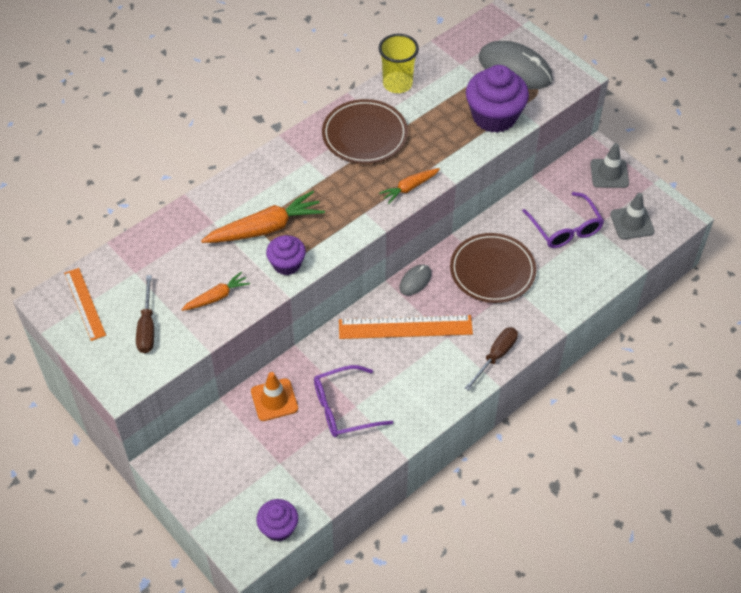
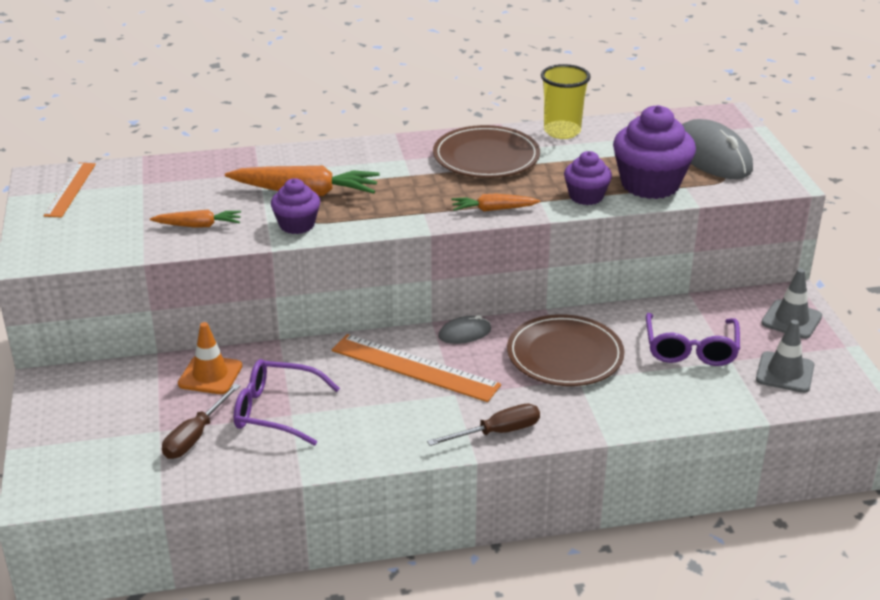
camera: 30 degrees right, 20 degrees down
brown screwdriver [136,275,154,353] -> brown screwdriver moved to [162,384,240,459]
purple cupcake [256,499,298,542] -> purple cupcake moved to [564,151,612,205]

